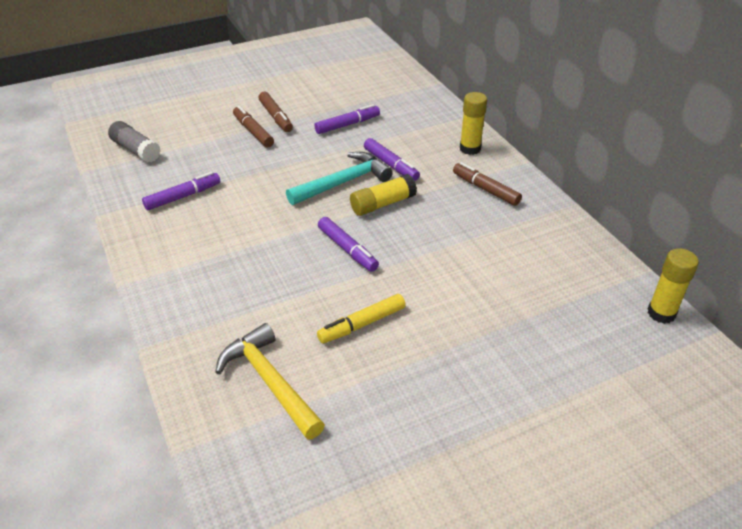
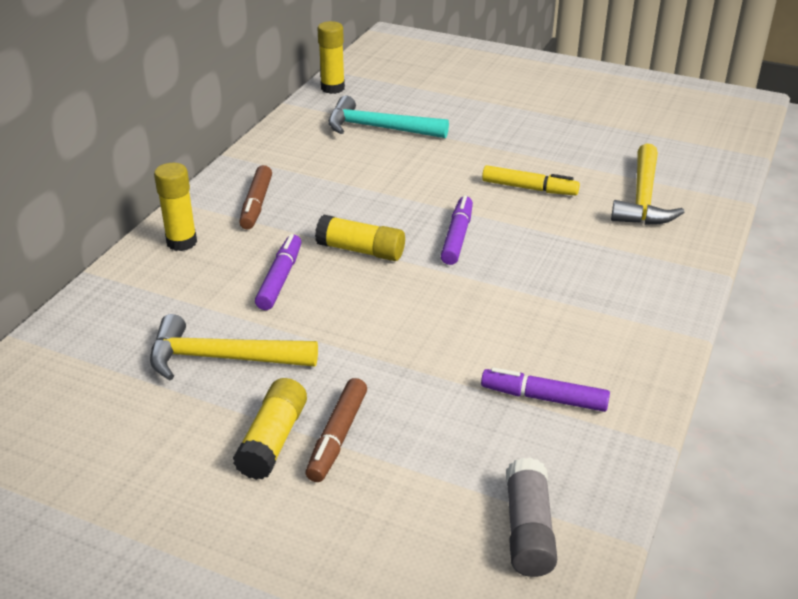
camera: 130 degrees left, 5 degrees down
brown marker [259,92,293,132] -> yellow glue stick [233,378,307,480]
turquoise hammer [286,152,393,205] -> turquoise hammer moved to [328,96,449,138]
purple marker [314,104,380,134] -> yellow hammer [150,314,318,380]

